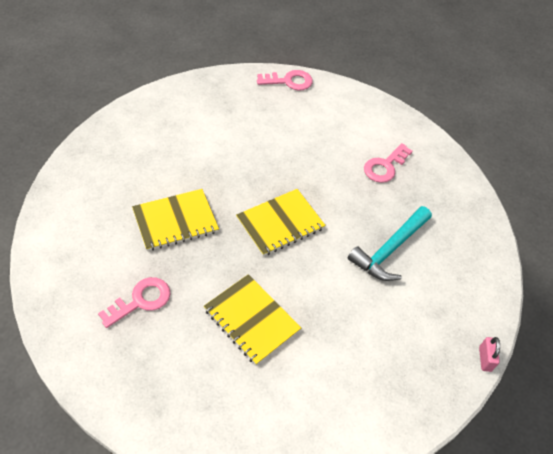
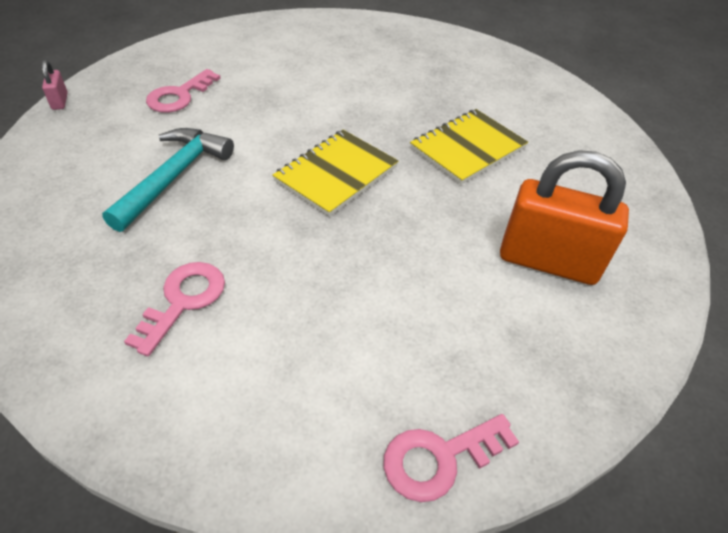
camera: 165 degrees right, 5 degrees down
pink key [98,277,171,328] -> pink key moved to [146,69,221,113]
yellow notebook [204,274,301,365] -> none
none -> orange padlock [500,150,629,285]

